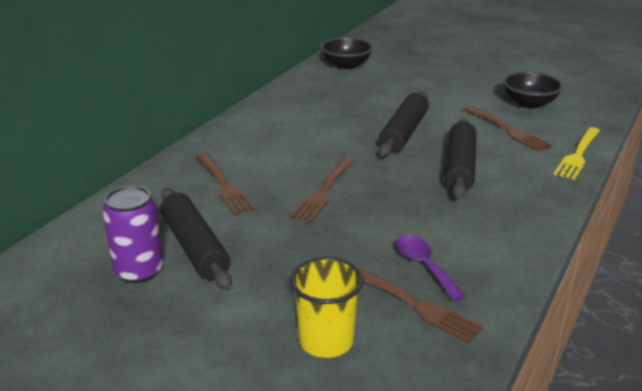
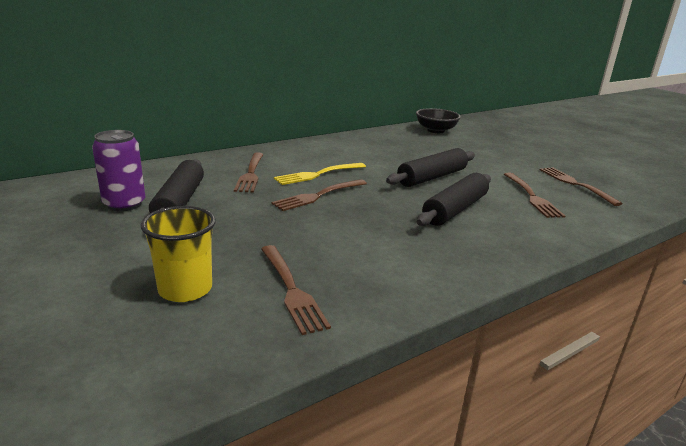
camera: 25 degrees right, 5 degrees down
purple spoon [396,235,466,301] -> none
black bowl [503,71,563,108] -> brown fork [540,167,623,206]
yellow fork [554,127,600,180] -> yellow fork moved to [274,163,366,185]

